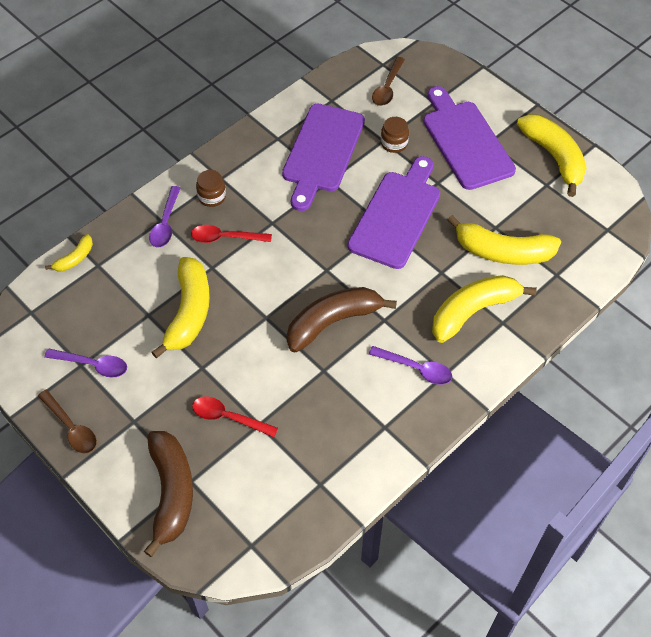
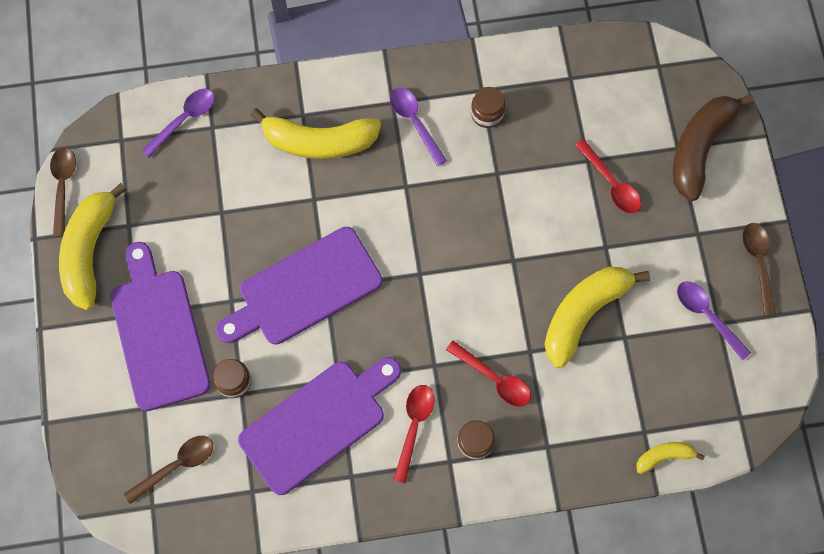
camera: 145 degrees left, 15 degrees up
purple spoon [149,186,181,247] -> purple spoon moved to [142,88,215,157]
brown banana [287,287,397,353] -> none
purple cutting board [423,86,516,190] -> purple cutting board turned 150 degrees clockwise [110,242,211,411]
yellow banana [447,215,561,265] -> none
none -> brown spoon [50,147,76,237]
none -> red spoon [393,385,435,483]
none -> brown jar [471,87,505,128]

